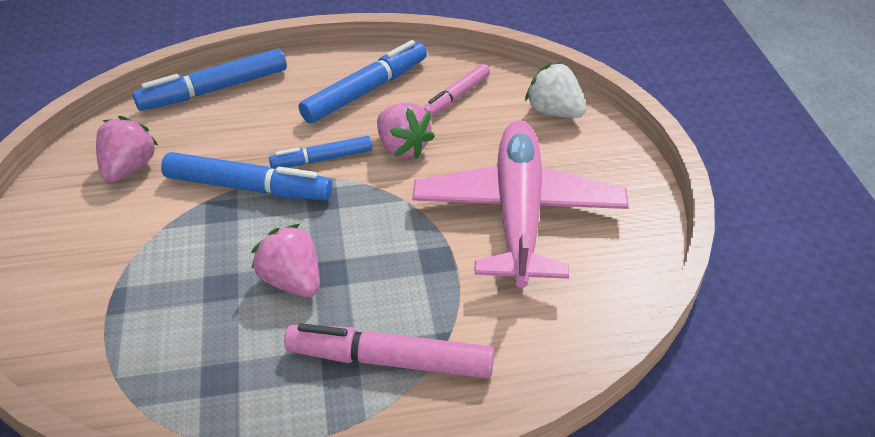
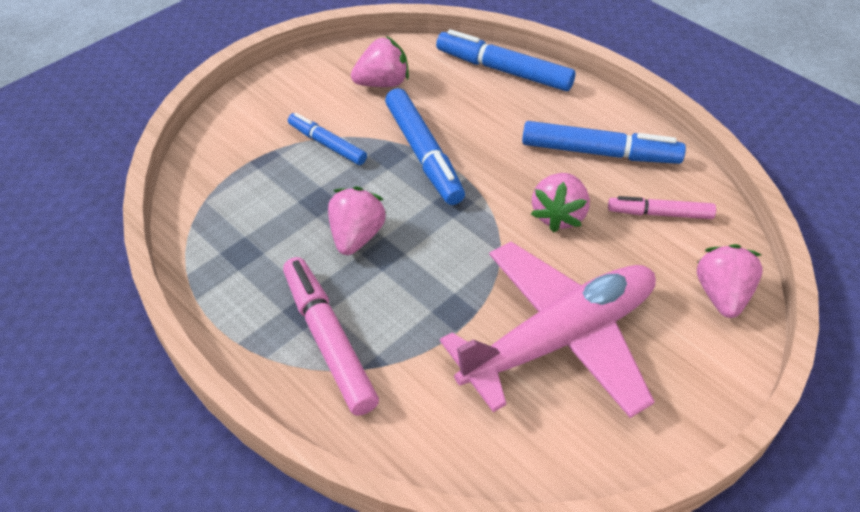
camera: 55 degrees right, 5 degrees up
blue marker [269,136,372,169] -> blue marker moved to [288,113,367,165]
white strawberry [525,62,586,118] -> pink strawberry [697,244,763,318]

